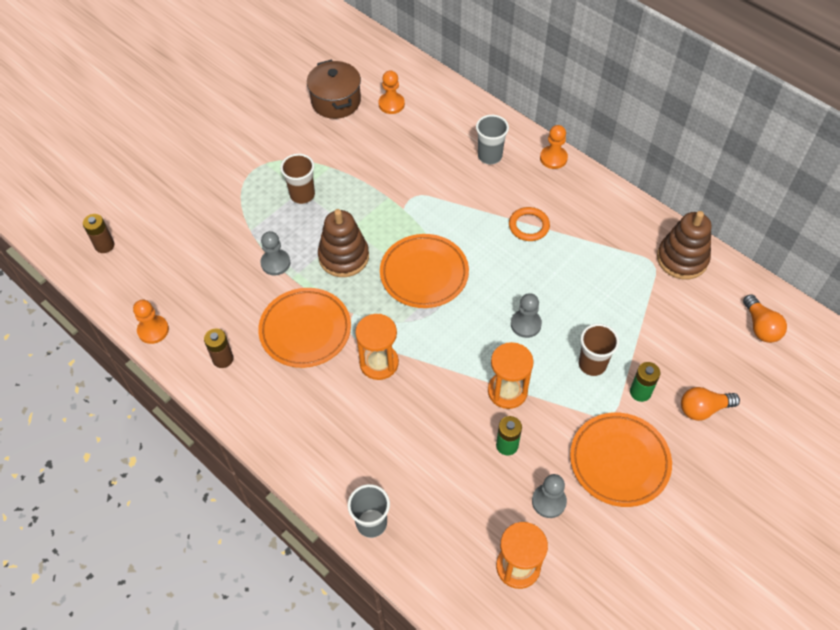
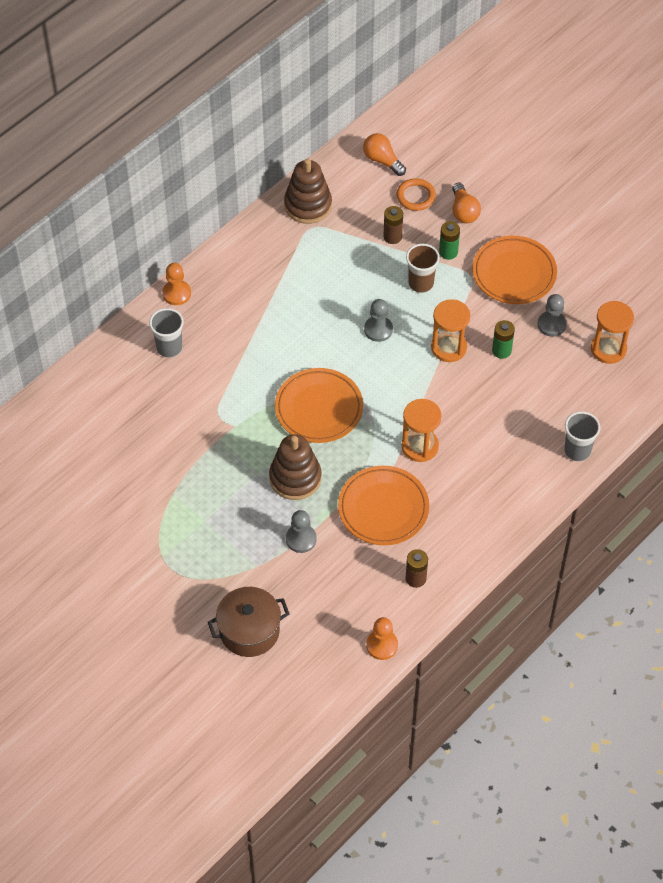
camera: 90 degrees left, 0 degrees up
brown battery [83,214,114,253] -> brown battery moved to [383,206,403,244]
brown cup [280,154,315,204] -> none
brown pot [307,60,361,119] -> brown pot moved to [208,587,289,657]
orange pawn [378,70,405,114] -> none
orange ring [509,207,550,241] -> orange ring moved to [397,178,436,211]
orange light bulb [743,294,787,343] -> orange light bulb turned 120 degrees counterclockwise [363,133,406,176]

